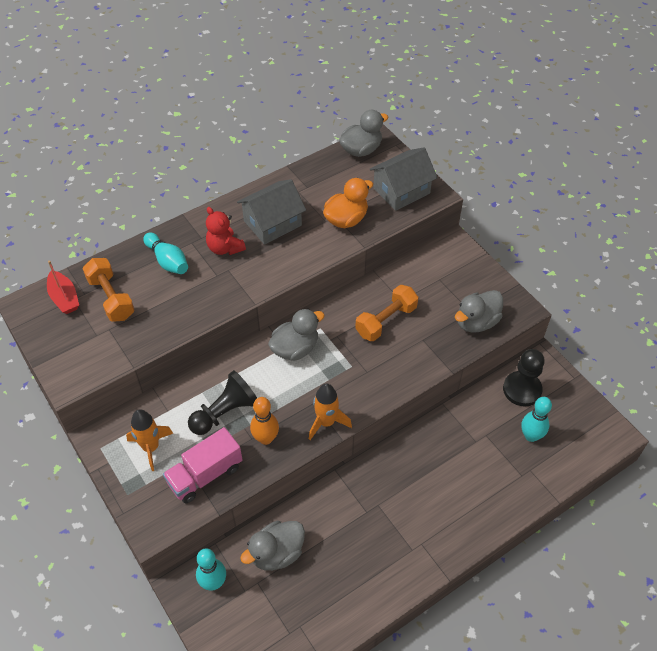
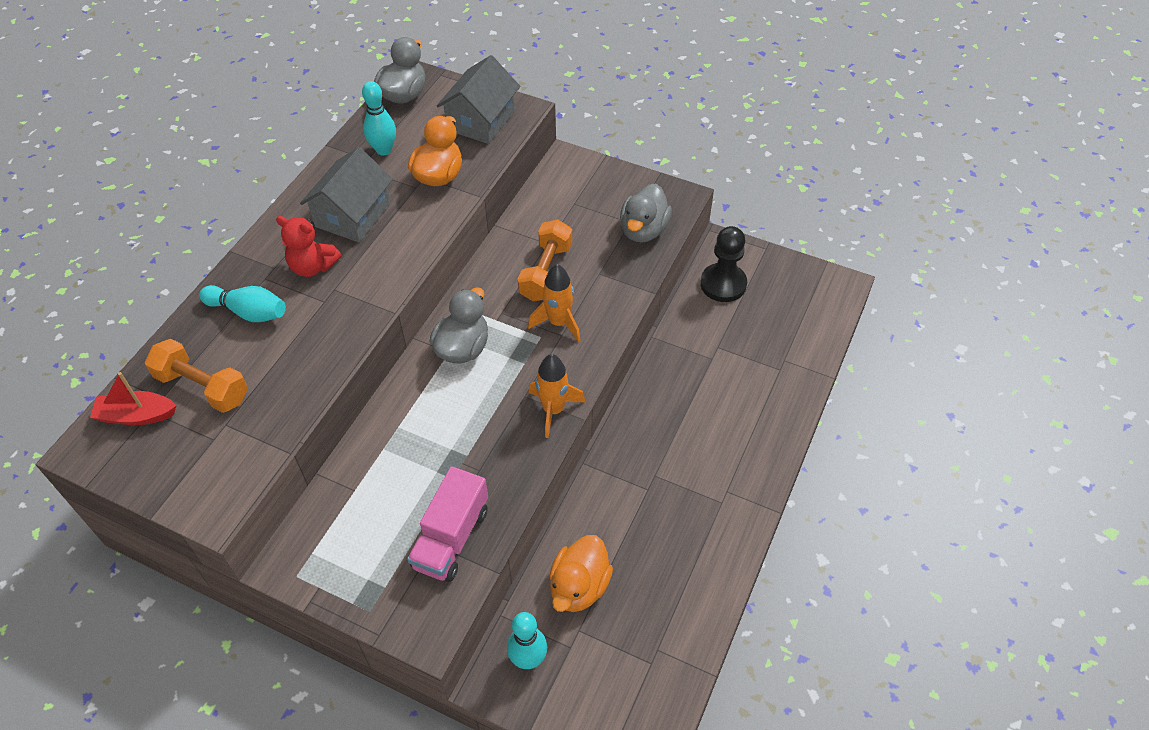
camera: 30 degrees left, 0 degrees up
red boat [47,261,79,314] -> red boat turned 150 degrees clockwise [90,372,176,425]
orange rocket [126,409,173,471] -> orange rocket moved to [528,264,580,342]
black pawn [188,370,257,435] -> none
grey duck [240,521,305,571] -> orange duck [549,535,613,612]
orange bowling pin [250,397,279,445] -> none
turquoise bowling pin [521,397,552,442] -> turquoise bowling pin moved to [362,81,396,155]

